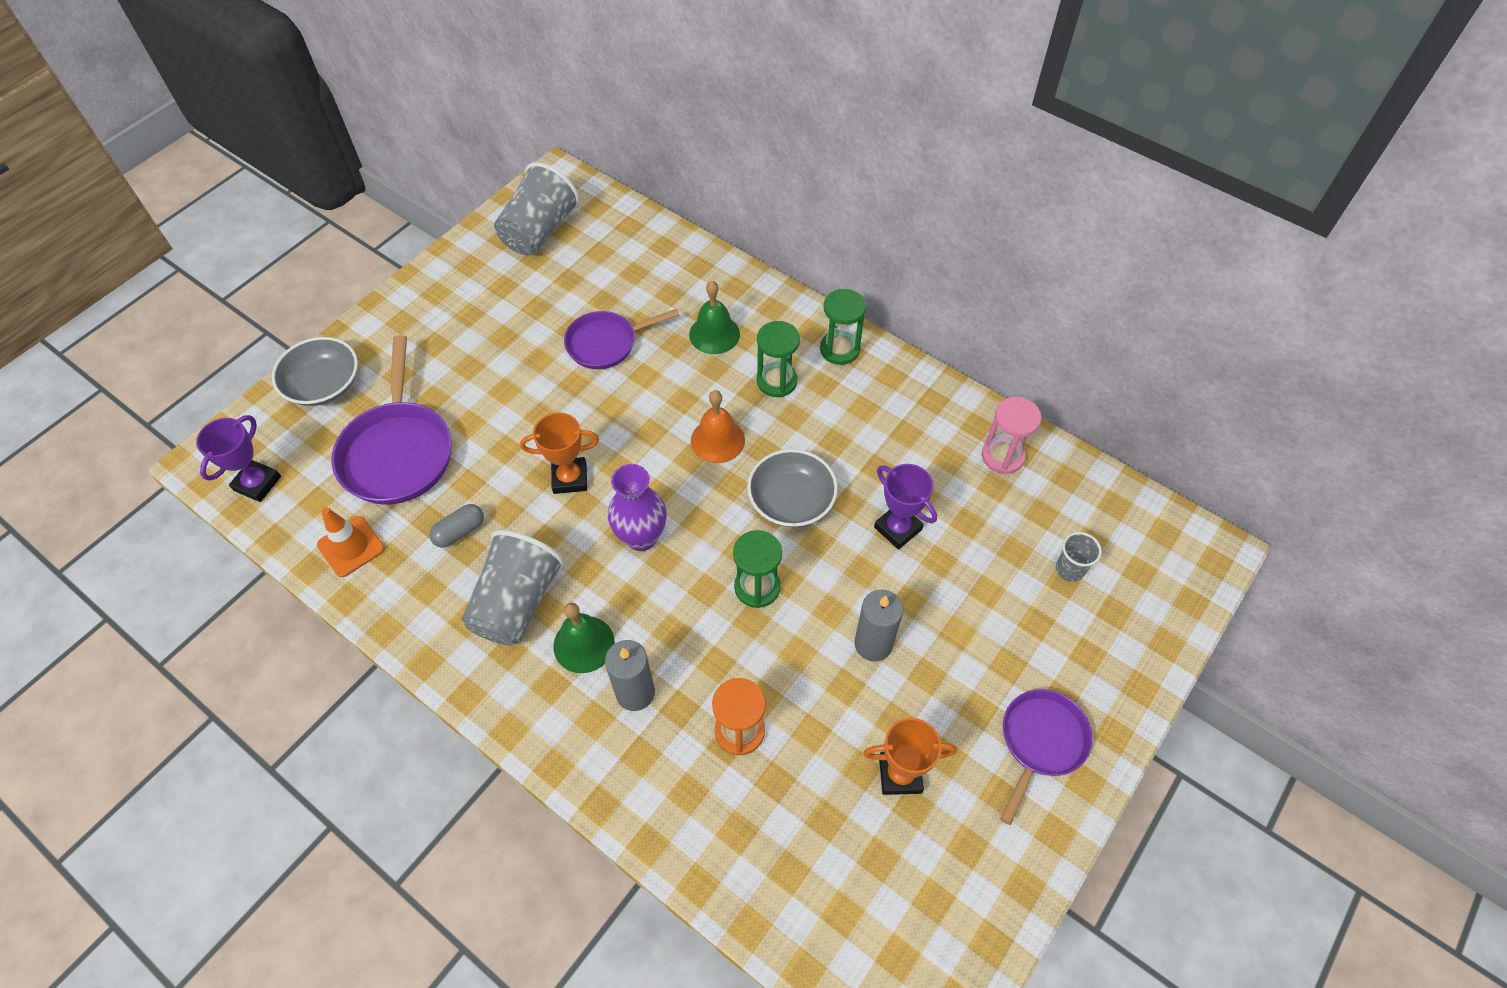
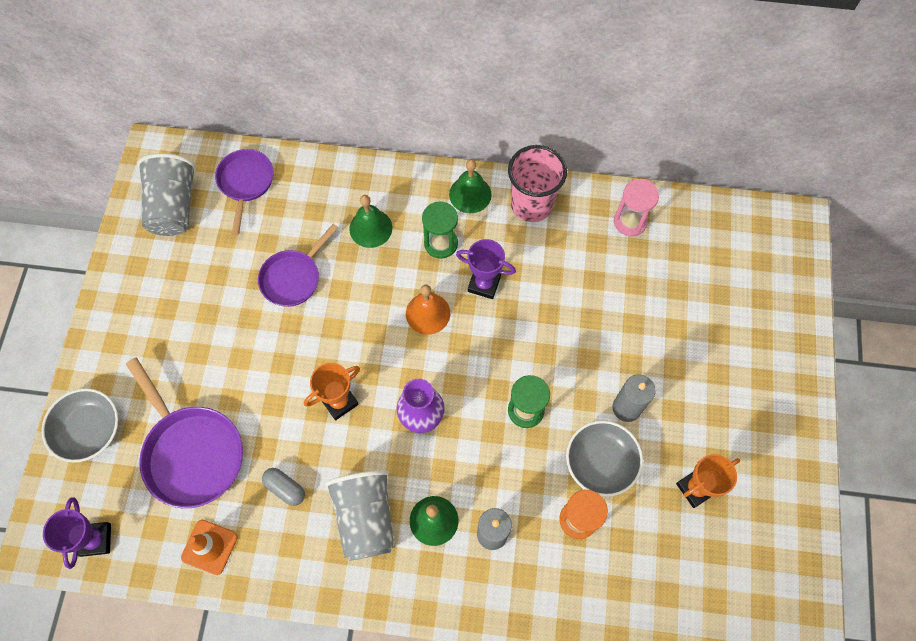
camera: 30 degrees left, 10 degrees up
grey capsule [429,504,484,548] -> grey capsule turned 75 degrees counterclockwise [262,468,305,506]
grey bowl [747,449,838,527] -> grey bowl moved to [566,421,643,497]
green hourglass [820,289,866,365] -> green bell [449,159,491,213]
purple trophy [874,464,937,550] -> purple trophy moved to [456,239,516,299]
purple pan [1000,689,1093,825] -> purple pan moved to [215,149,274,235]
grey cup [1056,532,1102,582] -> none
none -> pink cup [508,145,567,222]

